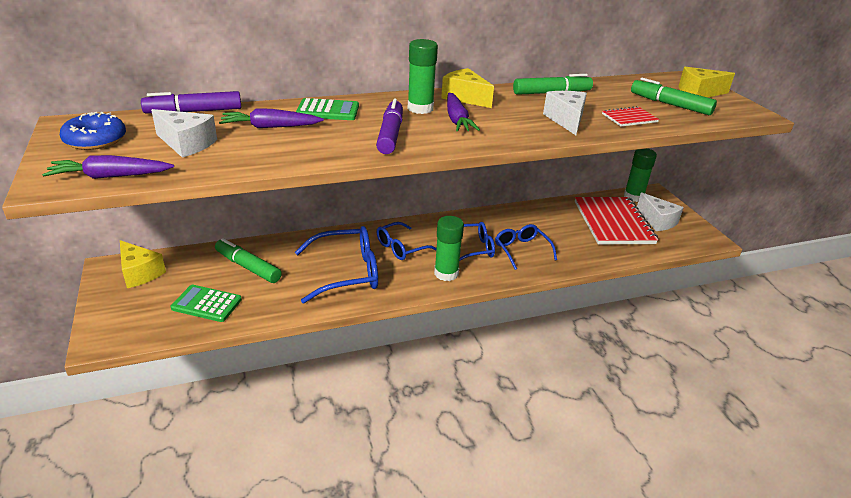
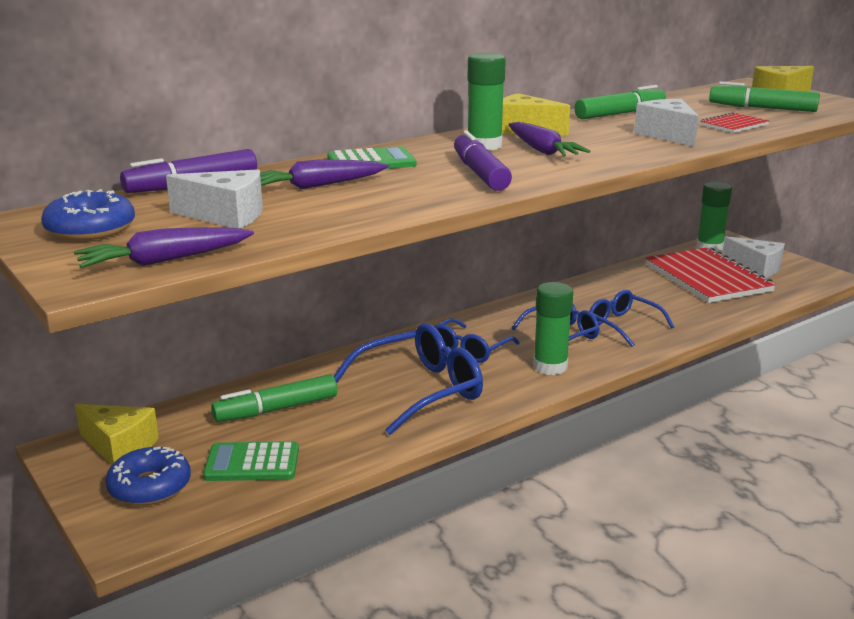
camera: 15 degrees left, 10 degrees down
green marker [215,238,282,283] -> green marker turned 45 degrees counterclockwise [211,374,337,422]
none -> blue donut [105,447,191,506]

